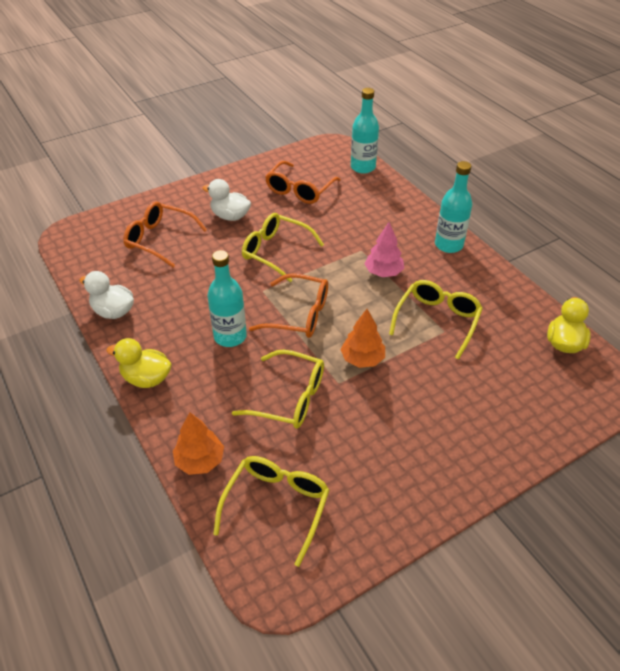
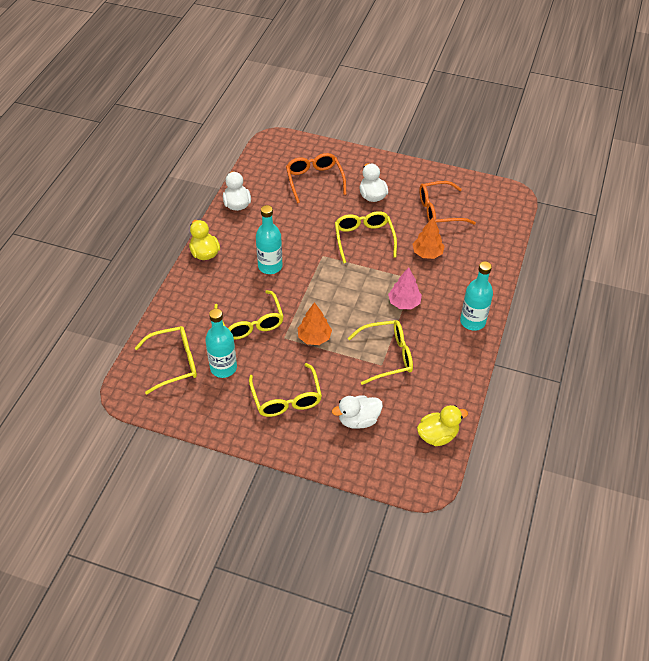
camera: 50 degrees right, 5 degrees up
orange tree [173,412,224,475] -> orange tree moved to [413,217,445,259]
orange glasses [249,273,328,338] -> none
turquoise bottle [351,88,379,174] -> turquoise bottle moved to [205,309,237,378]
none -> yellow glasses [249,363,322,417]
none -> white duck [332,395,383,429]

